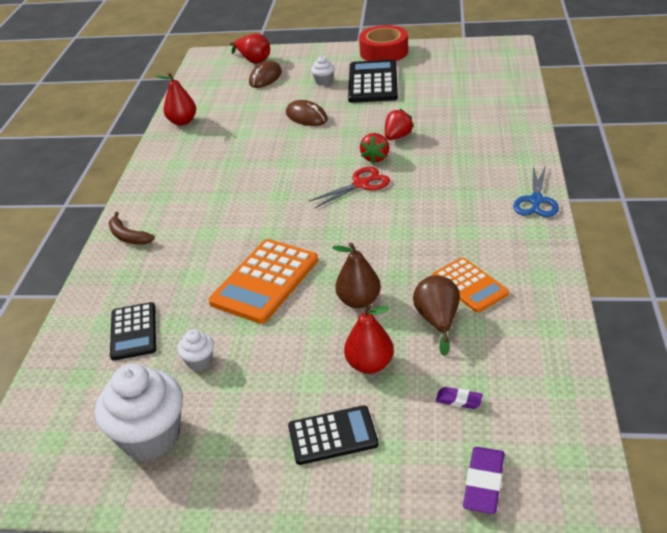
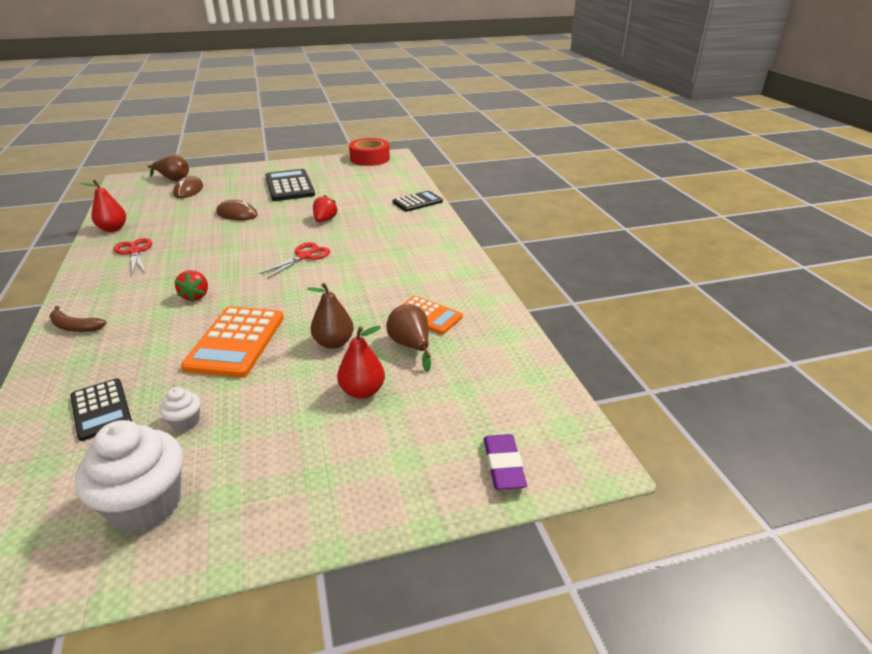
camera: 25 degrees left, 5 degrees down
red pear [230,34,270,64] -> brown pear [148,154,189,181]
black calculator [288,405,379,465] -> black calculator moved to [393,191,443,212]
white cupcake [311,56,335,85] -> none
red tape [359,25,408,61] -> red tape moved to [349,138,390,166]
red strawberry [360,133,389,163] -> red strawberry moved to [175,270,208,302]
purple eraser [436,387,483,409] -> none
blue scissors [513,166,559,217] -> none
none -> red scissors [113,238,152,274]

